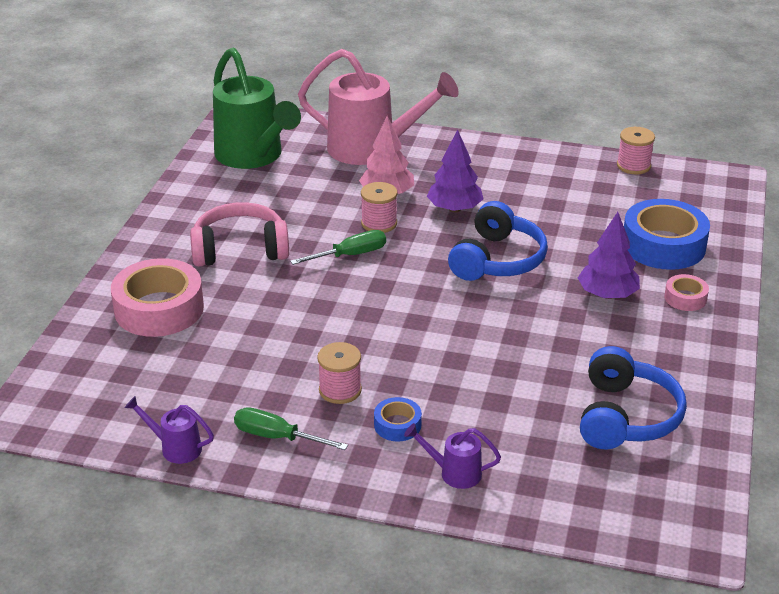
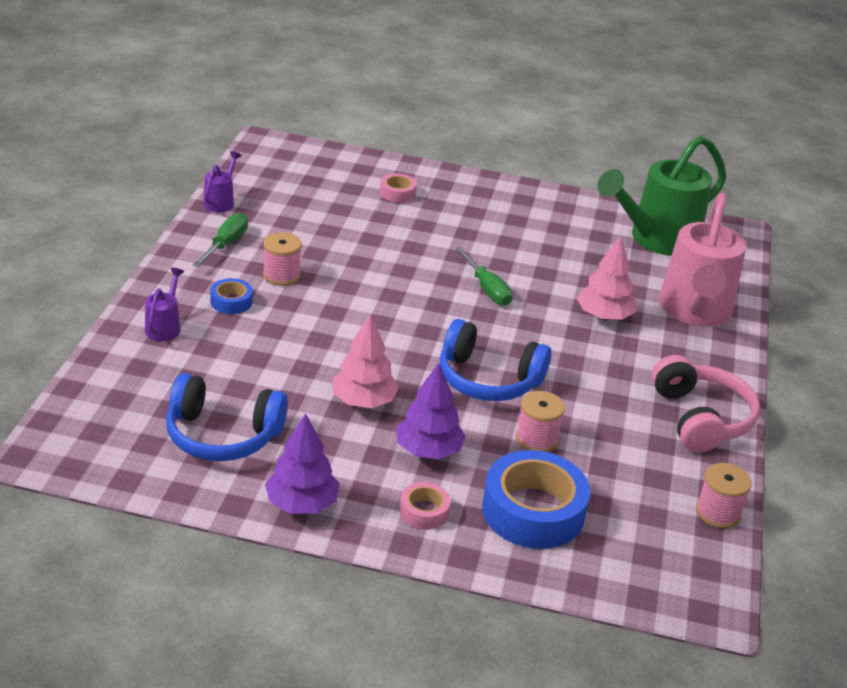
camera: 85 degrees right, 0 degrees up
pink tape [111,258,204,337] -> pink tape [380,173,417,203], size x0.48
pink headphones [190,202,289,267] -> pink headphones moved to [651,355,760,453]
pink spool [361,182,397,233] -> pink spool moved to [516,391,565,452]
purple tree [427,130,484,212] -> purple tree moved to [265,413,340,514]
none -> pink tree [333,315,399,408]

